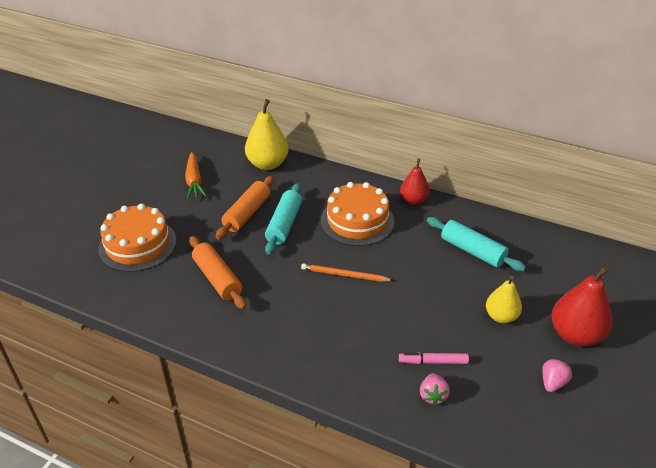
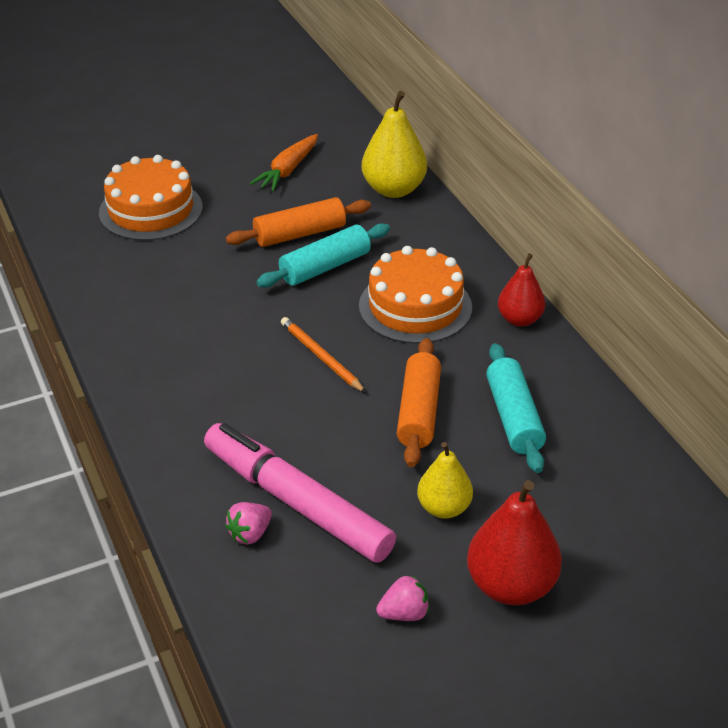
camera: 40 degrees right, 0 degrees up
orange rolling pin [189,236,247,309] -> orange rolling pin moved to [397,338,441,467]
pink marker [399,352,469,364] -> pink marker [204,423,396,563], size x2.30

